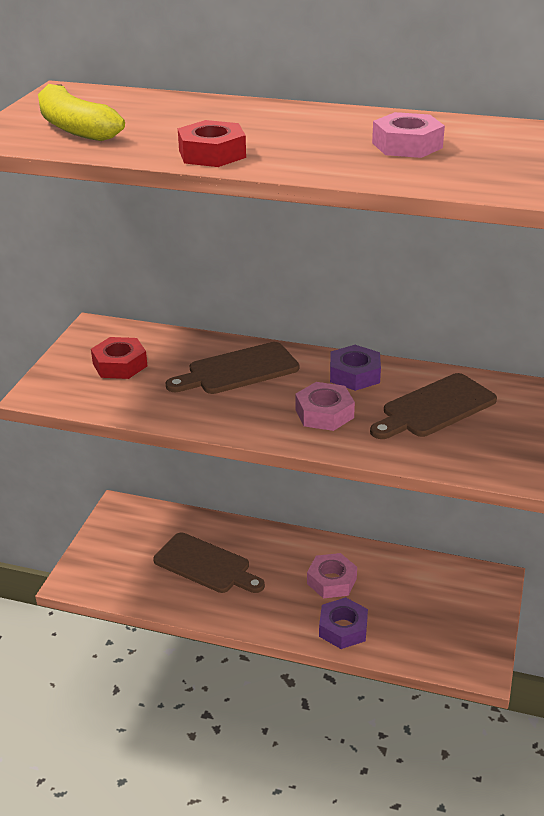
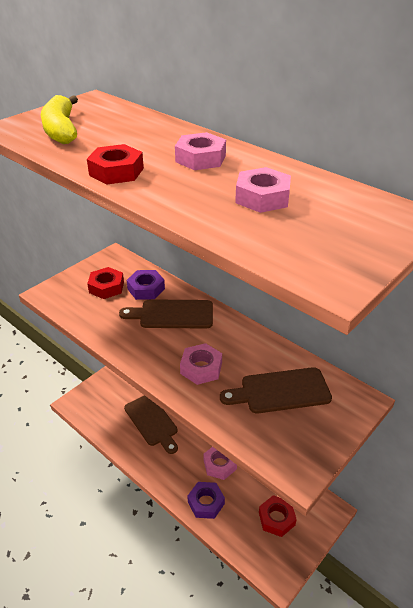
camera: 25 degrees right, 5 degrees up
purple nut [330,345,381,391] -> purple nut moved to [127,270,165,300]
none -> pink nut [175,132,226,170]
none -> red nut [259,495,297,537]

